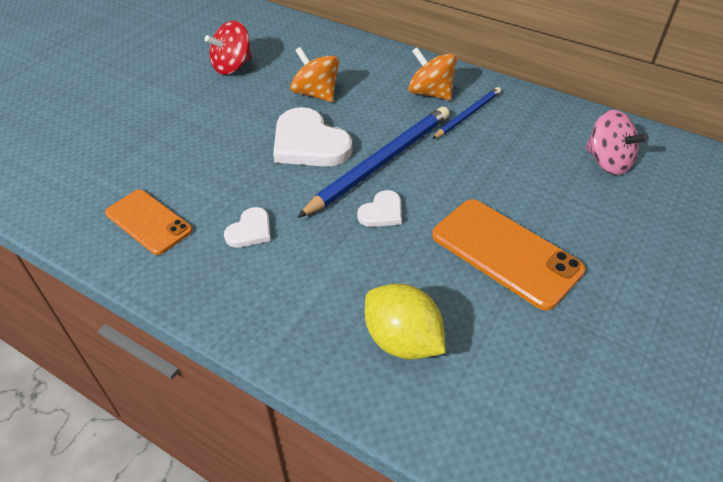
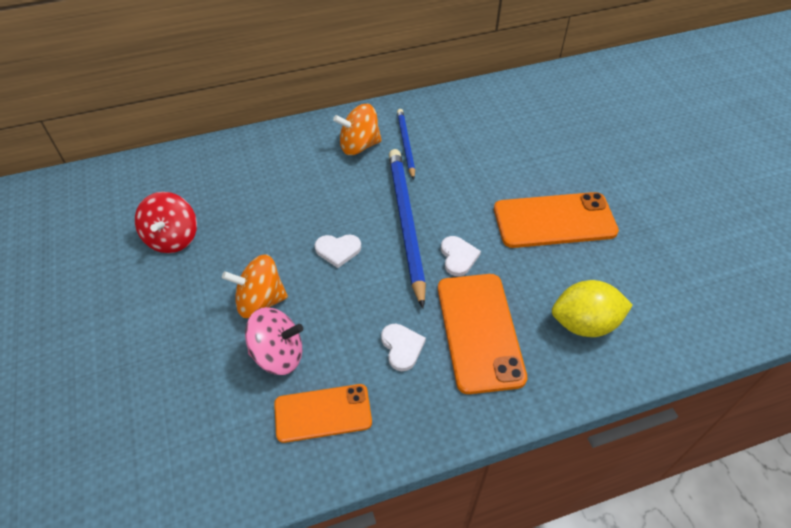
camera: 50 degrees left, 5 degrees up
white heart [273,107,352,167] -> white heart [315,234,361,268], size x0.51
orange spinning top [290,47,339,102] -> orange spinning top moved to [222,254,288,318]
pink spinning top [585,110,649,175] -> pink spinning top moved to [245,307,303,375]
none -> orange phone [438,274,527,394]

